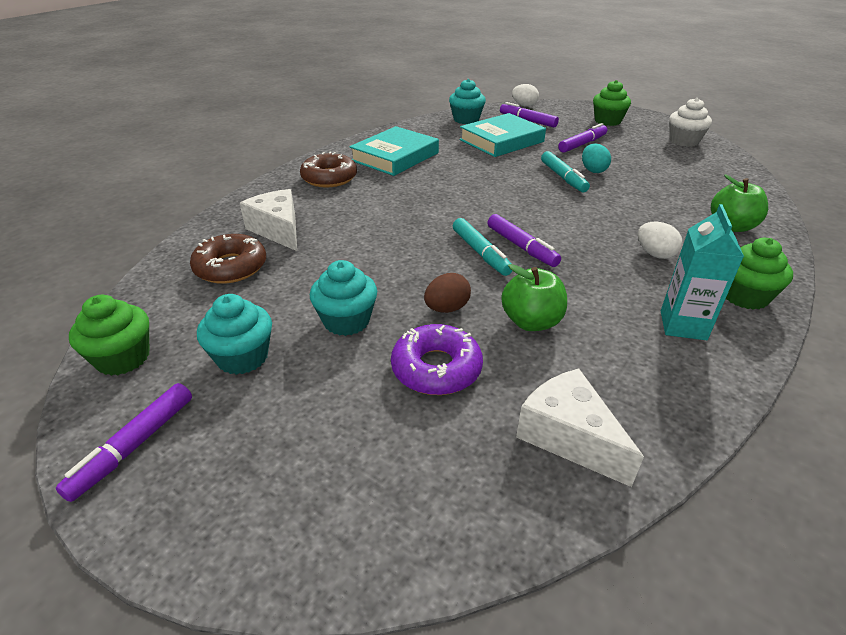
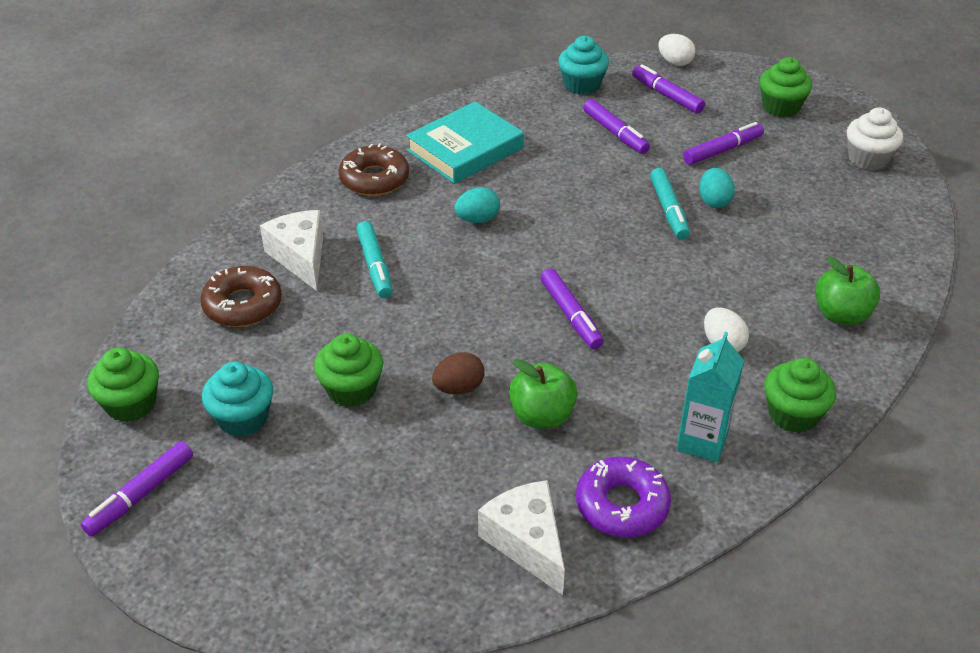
camera: 10 degrees right, 5 degrees up
turquoise cupcake [310,260,377,336] -> green cupcake [314,333,383,407]
purple donut [391,324,483,395] -> purple donut moved to [576,457,671,537]
turquoise marker [453,218,512,276] -> turquoise marker moved to [356,221,393,298]
turquoise book [459,113,546,157] -> purple marker [583,99,650,154]
none -> turquoise egg [454,187,500,223]

